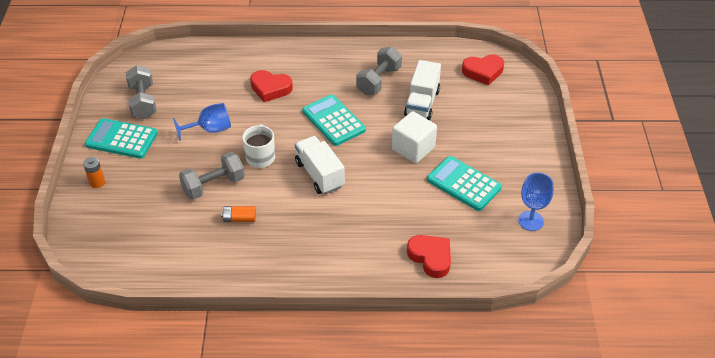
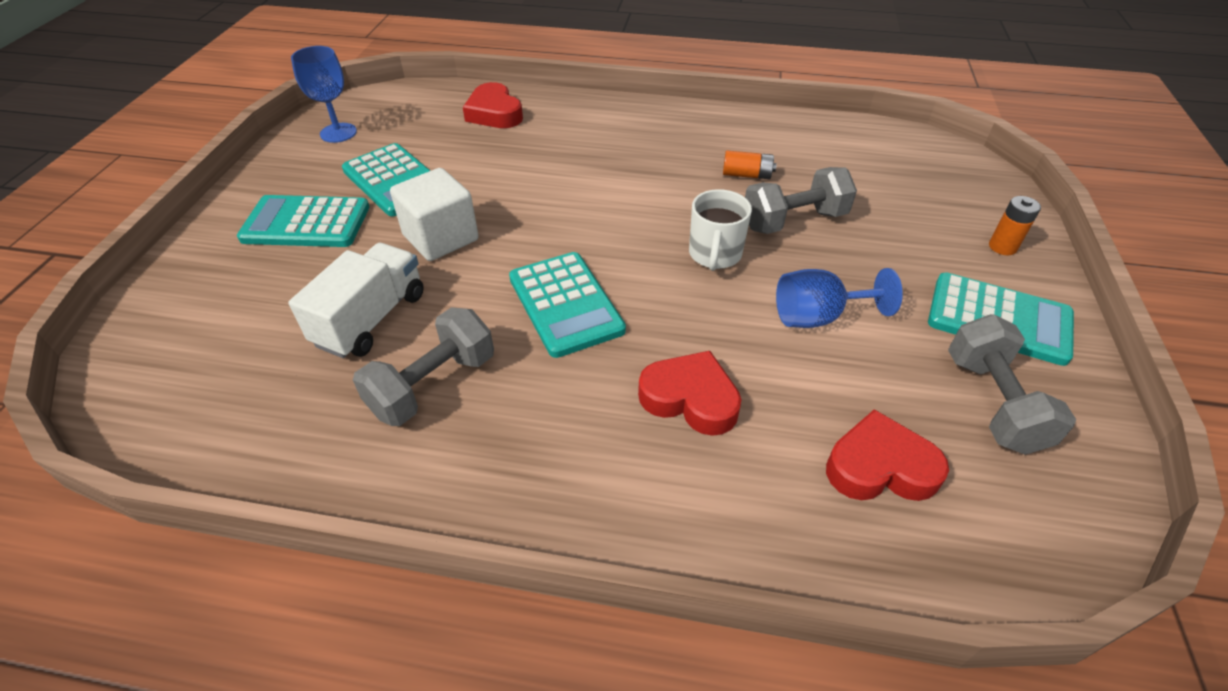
camera: 170 degrees left, 0 degrees up
white truck [295,136,345,194] -> none
red heart [462,55,504,86] -> red heart moved to [826,409,949,501]
none -> turquoise calculator [237,195,370,247]

